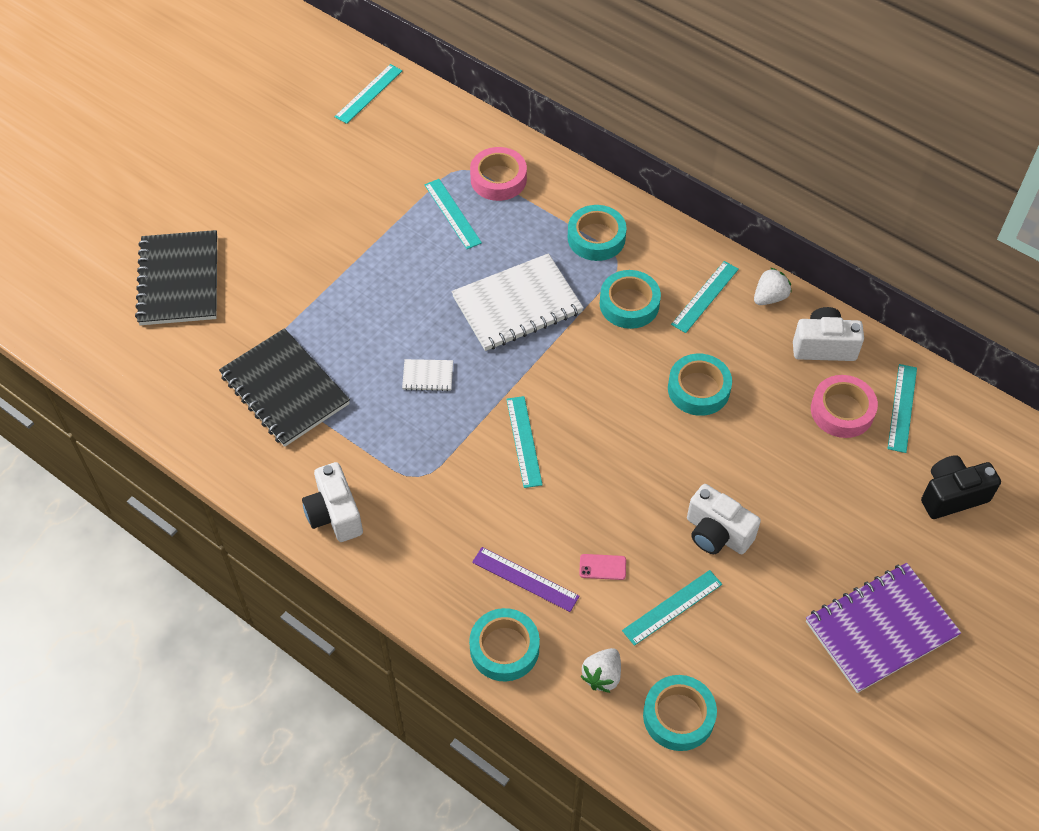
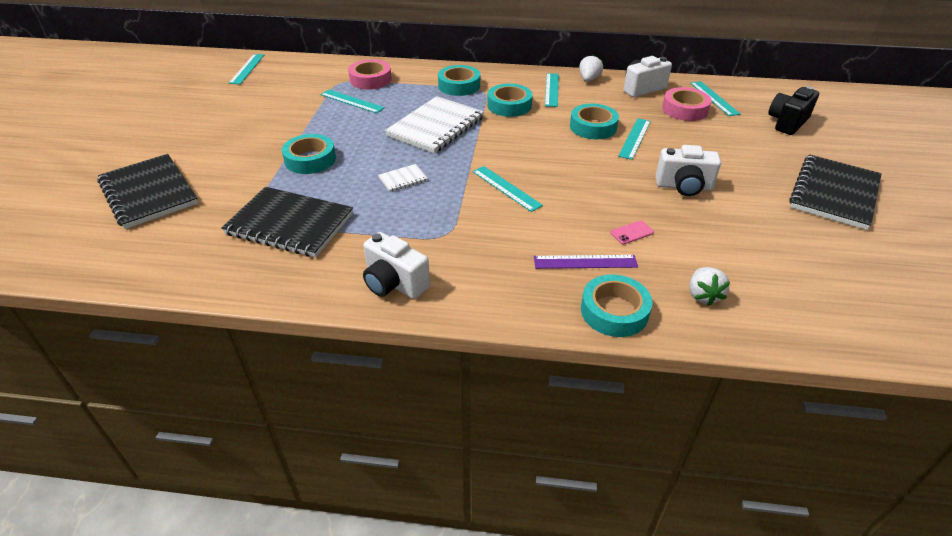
camera: 30 degrees left, 15 degrees down
turquoise ruler [622,570,722,646] -> turquoise ruler moved to [618,118,651,160]
turquoise tape [643,675,717,751] -> turquoise tape moved to [282,134,336,174]
purple notebook [806,563,961,693] -> black notebook [789,154,882,230]

